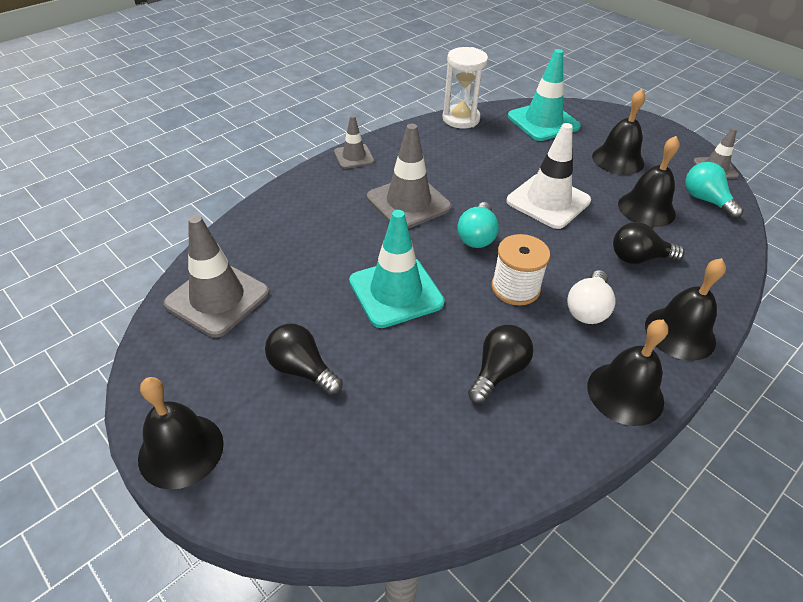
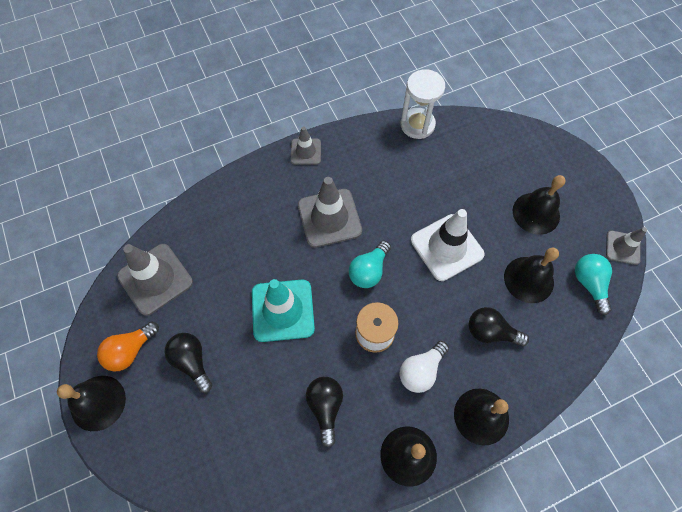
camera: 20 degrees right, 20 degrees up
black light bulb [468,325,534,404] -> black light bulb turned 60 degrees counterclockwise [306,377,343,447]
turquoise traffic cone [508,49,581,141] -> none
none -> orange light bulb [97,322,159,371]

